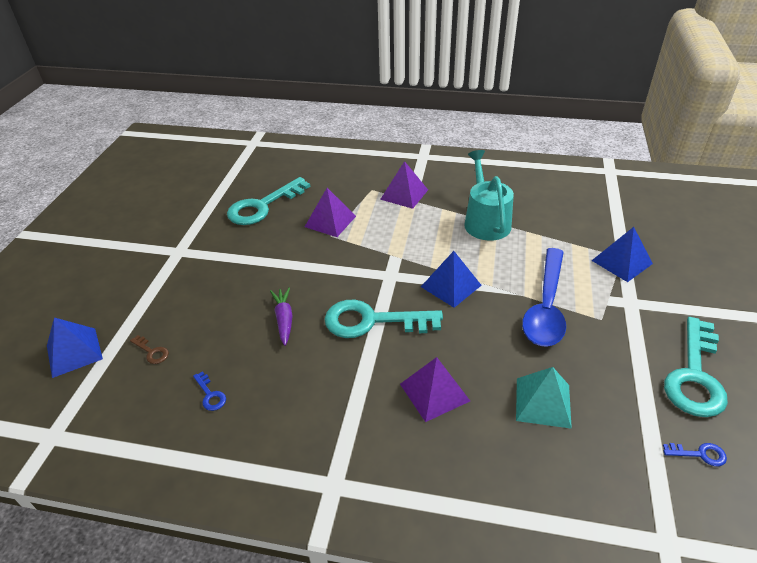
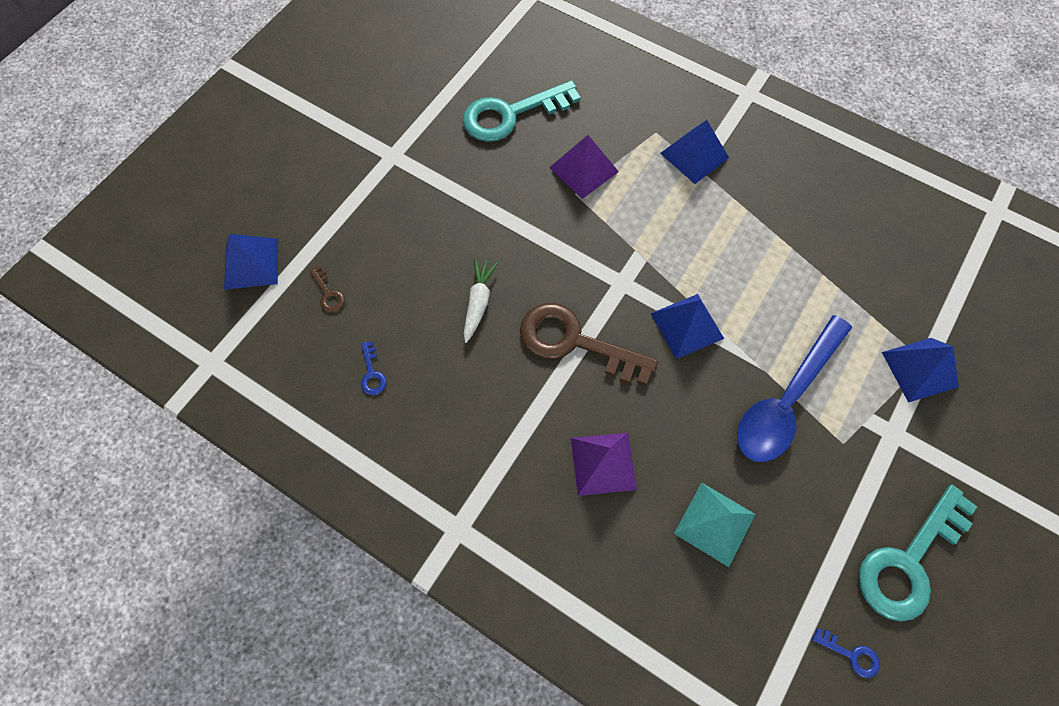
camera: 20 degrees right, 25 degrees up
purple carrot [270,287,293,346] -> white carrot [464,258,498,343]
turquoise key [324,300,443,338] -> brown key [520,303,658,385]
purple pyramid [380,161,428,209] -> blue pyramid [660,120,729,184]
turquoise watering can [464,150,514,241] -> none

